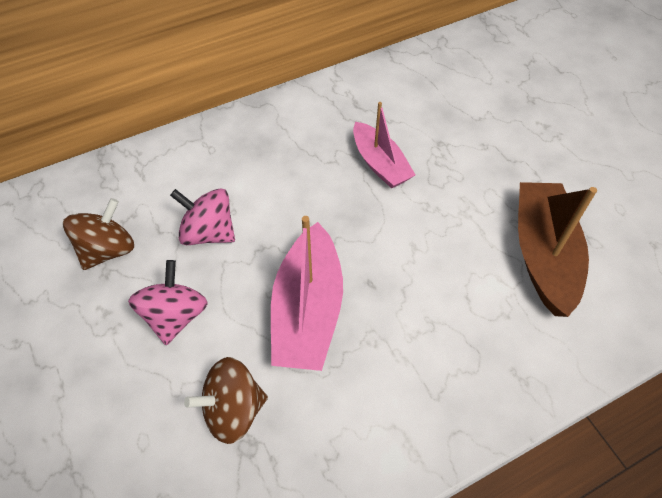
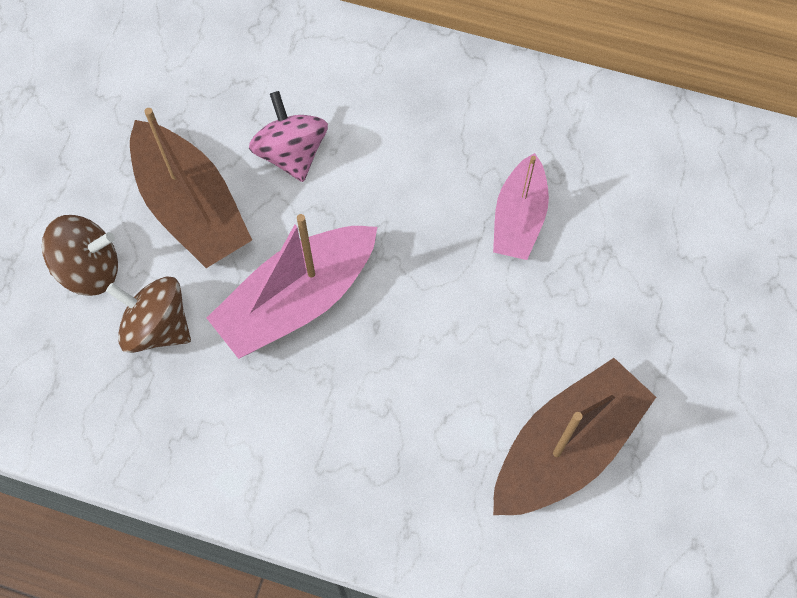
camera: 45 degrees right, 10 degrees up
brown spinning top [63,198,134,270] -> brown spinning top moved to [42,215,118,296]
pink spinning top [128,260,208,345] -> brown boat [130,108,252,268]

